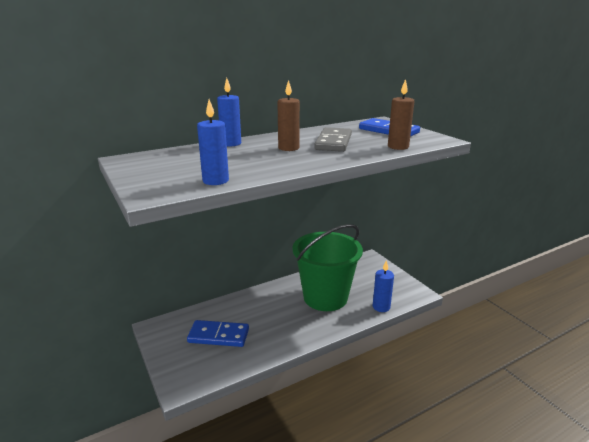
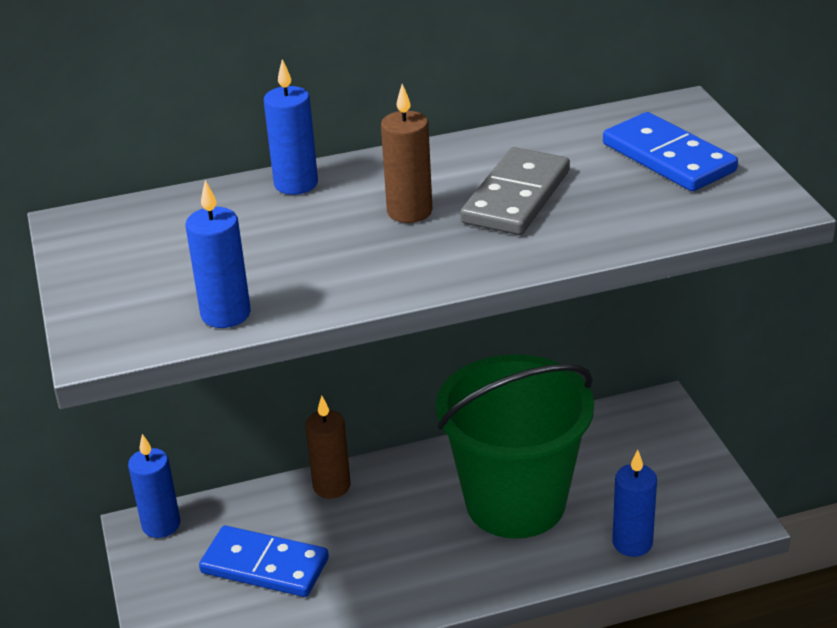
camera: 15 degrees right, 10 degrees up
brown candle [388,79,414,150] -> brown candle moved to [305,396,351,498]
none -> blue candle [128,434,180,538]

